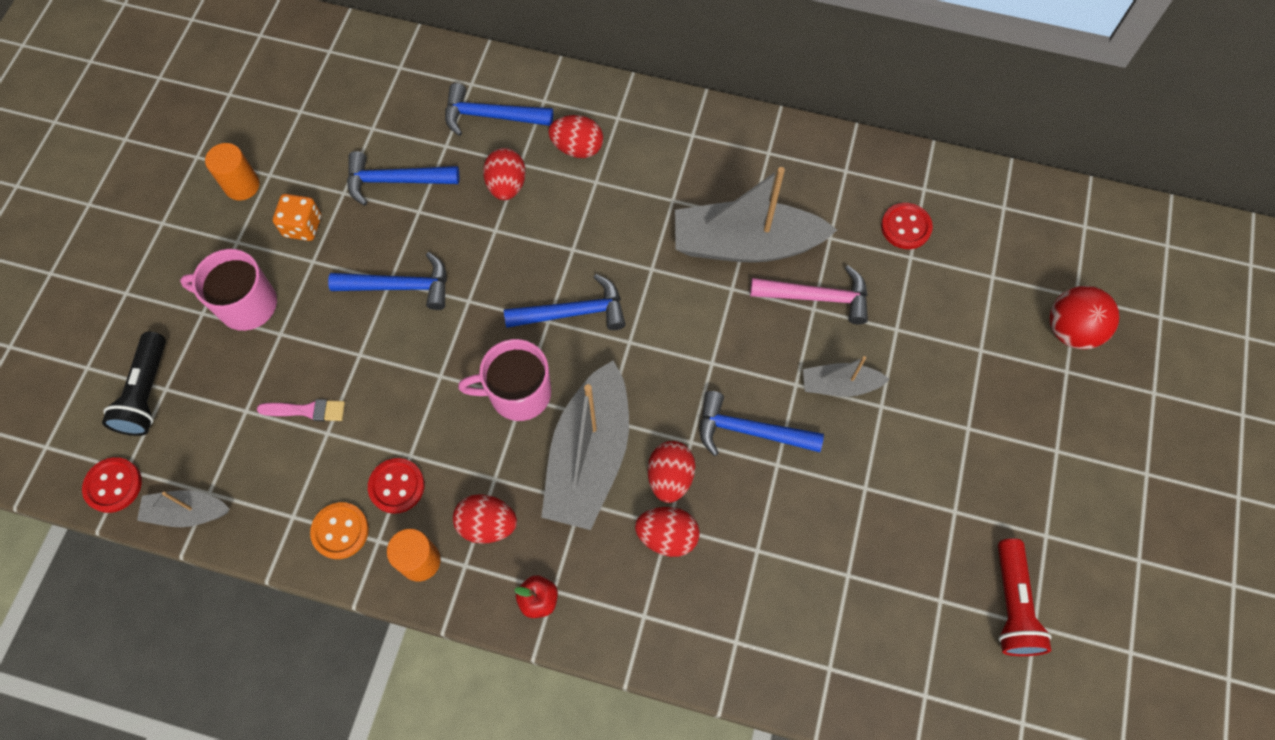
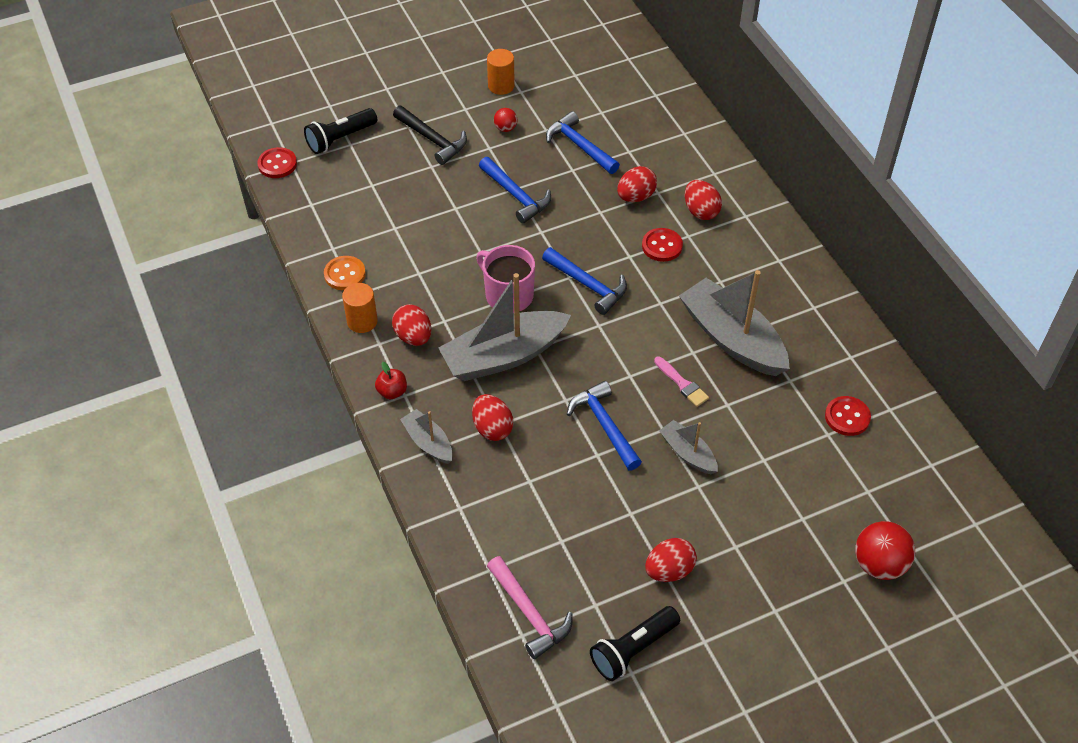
camera: 50 degrees right, 15 degrees down
grey boat [137,490,230,527] -> grey boat moved to [400,409,452,464]
pink mug [180,249,277,331] -> black hammer [393,106,467,165]
pink brush [257,399,345,421] -> pink brush moved to [654,357,709,407]
orange dice [273,194,321,241] -> red ball [494,108,517,132]
red button [368,458,425,514] -> red button moved to [642,228,683,262]
blue hammer [445,83,553,136] -> none
red egg [648,441,695,503] -> red egg moved to [645,538,697,582]
pink hammer [750,266,868,324] -> pink hammer moved to [487,556,573,659]
red flashlight [998,538,1051,656] -> black flashlight [590,606,680,681]

